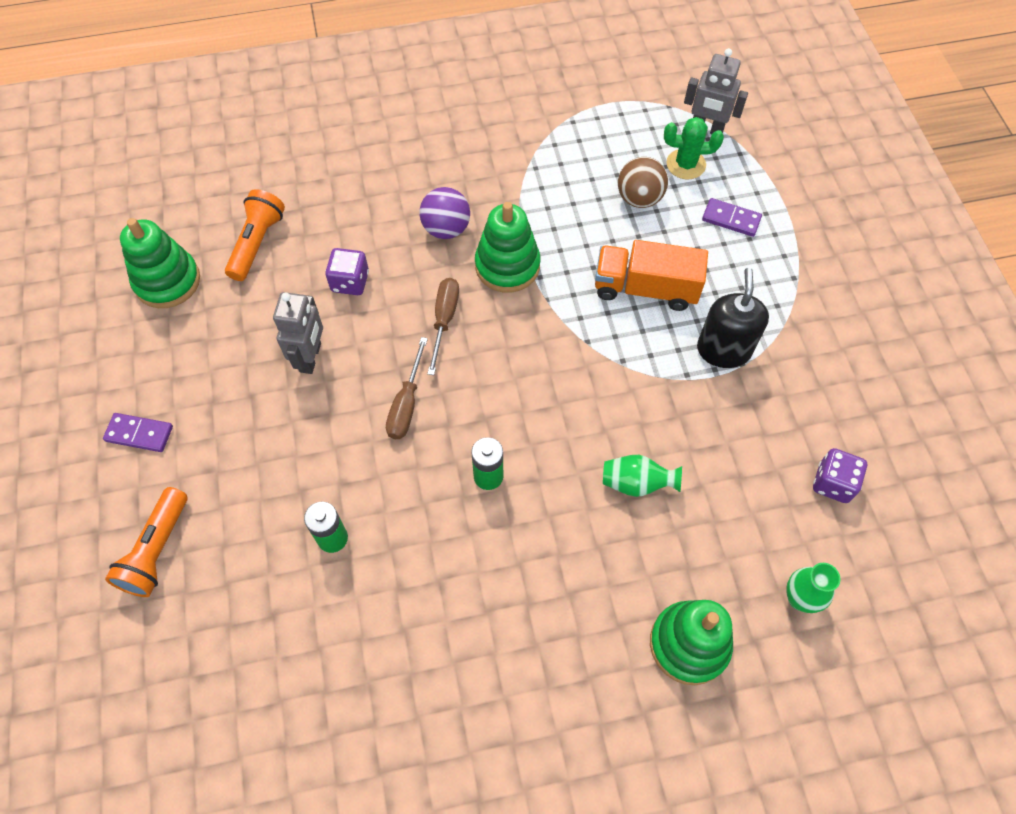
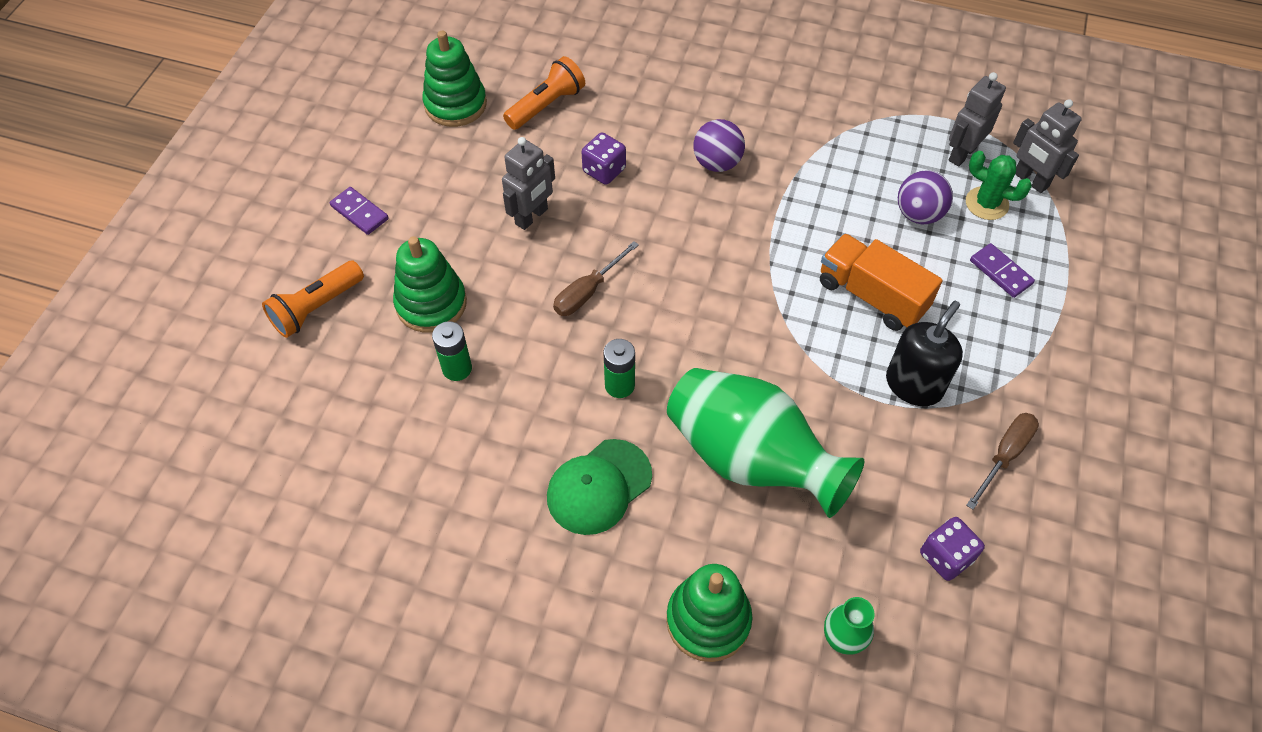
camera: 30 degrees right, 5 degrees down
brown screwdriver [427,278,459,375] -> brown screwdriver moved to [966,413,1039,510]
green stacking toy [475,202,540,292] -> green stacking toy moved to [393,236,467,333]
green vase [603,455,682,497] -> green vase [667,368,865,518], size x2.35
brown ball [618,157,668,208] -> purple ball [898,170,953,224]
none -> green cap [547,439,652,535]
none -> grey robot [949,72,1006,167]

